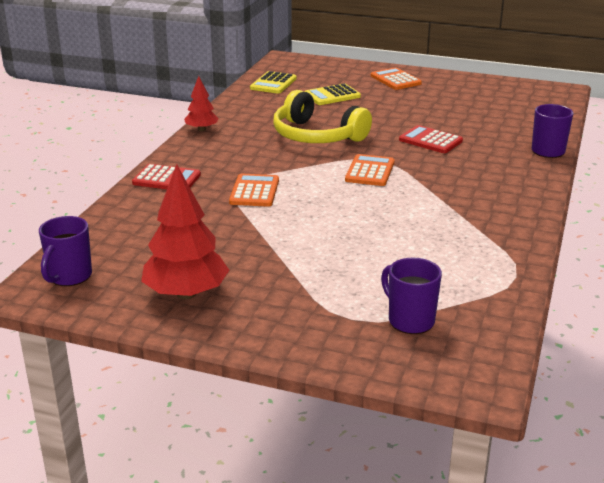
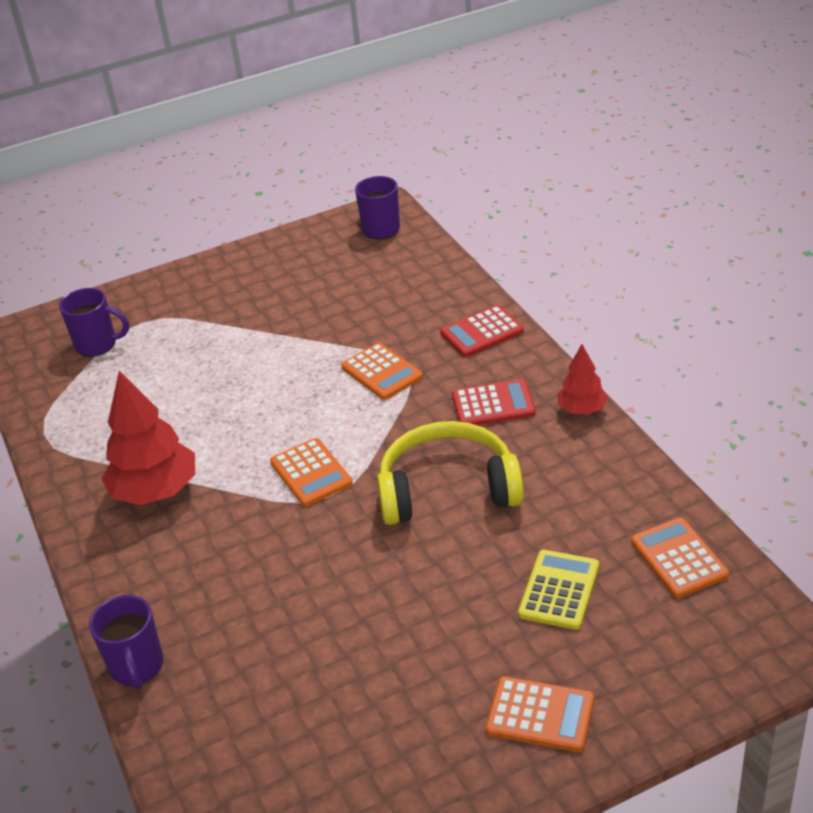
camera: 140 degrees right, 10 degrees up
red tree [141,164,230,299] -> red tree moved to [101,371,195,505]
yellow calculator [250,71,297,94] -> orange calculator [631,517,729,598]
red calculator [399,125,463,153] -> red calculator moved to [452,379,536,425]

